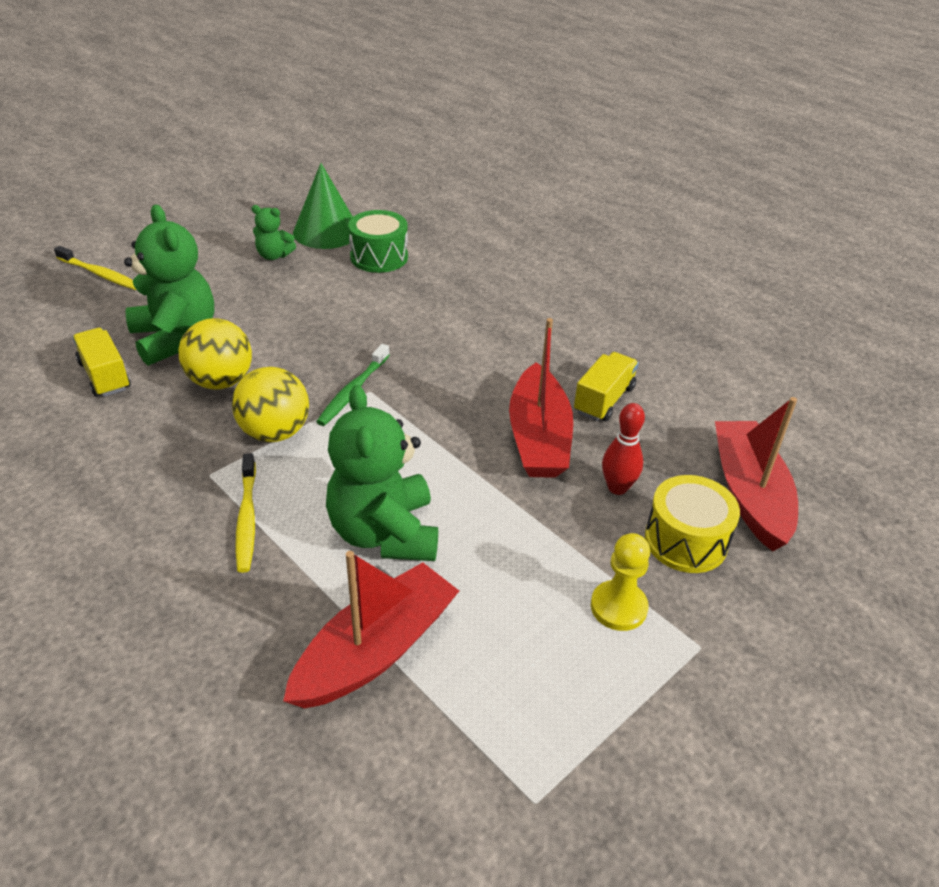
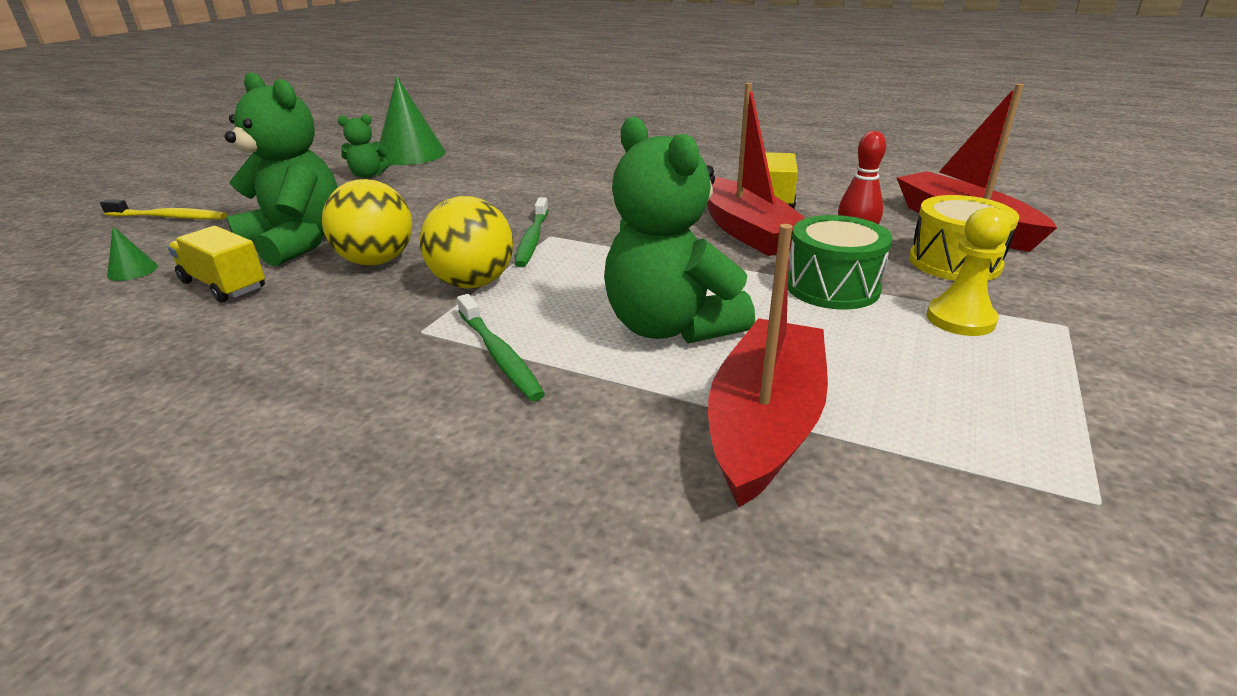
camera: 20 degrees left, 10 degrees down
yellow toothbrush [236,453,256,573] -> green toothbrush [457,294,545,401]
green drum [348,210,408,273] -> green drum moved to [788,215,893,310]
none -> green cone [107,226,158,281]

